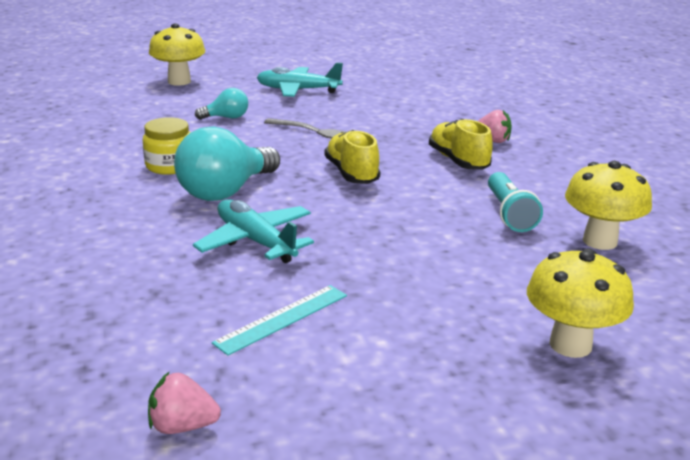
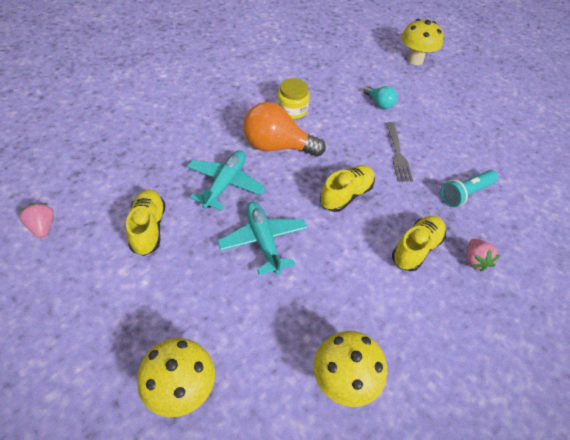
camera: 60 degrees right, 25 degrees up
turquoise light bulb [174,126,280,201] -> orange light bulb [243,102,326,157]
turquoise ruler [212,285,347,356] -> yellow shoe [126,190,165,256]
turquoise plane [257,63,343,97] -> turquoise plane moved to [218,202,307,275]
turquoise flashlight [488,172,543,232] -> turquoise flashlight moved to [440,170,498,207]

